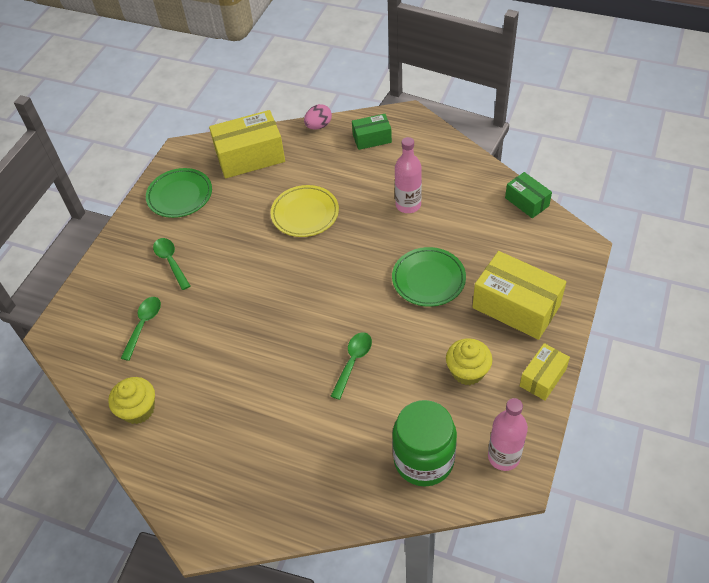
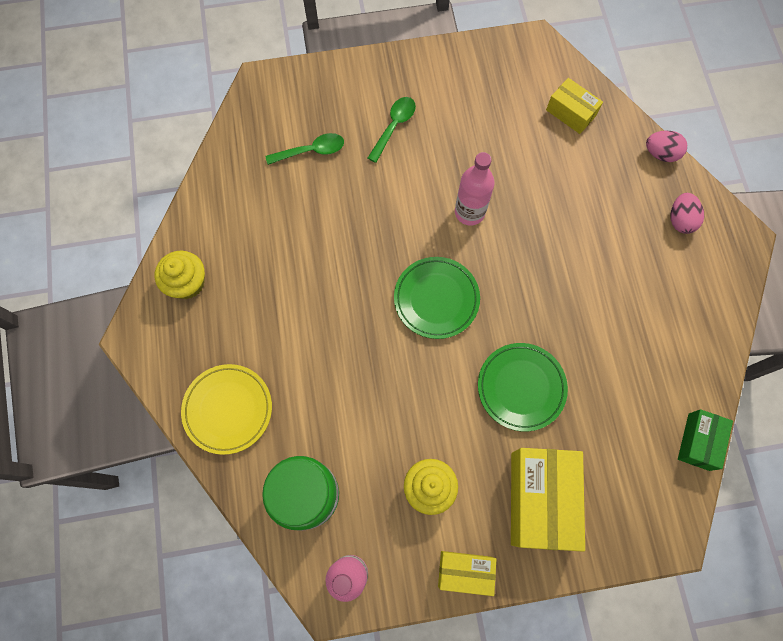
camera: 55 degrees right, 20 degrees up
yellow cupcake [108,377,155,424] -> yellow cupcake moved to [155,251,205,299]
green plate [146,168,212,218] -> green plate moved to [394,257,480,339]
yellow box [209,110,285,179] -> yellow box [546,78,603,134], size x0.56
yellow plate [270,185,339,237] -> yellow plate moved to [181,364,272,455]
green spoon [331,332,372,400] -> none
green box [352,114,392,150] -> pink egg [670,193,704,234]
pink bottle [395,137,422,213] -> pink bottle moved to [455,152,495,226]

